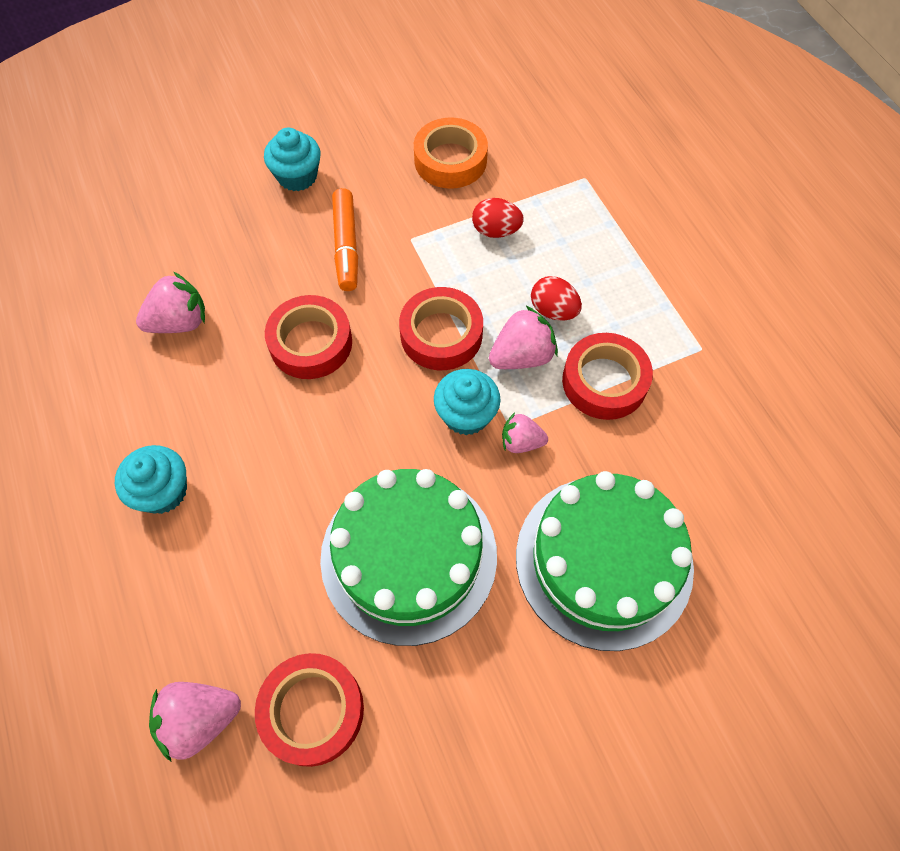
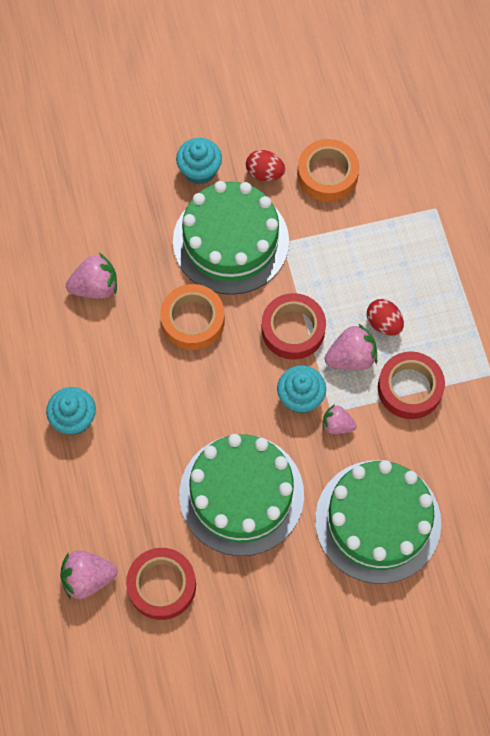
camera: 10 degrees right, 5 degrees up
red tape [265,295,352,379] -> orange tape [160,284,225,350]
orange marker [332,188,358,291] -> green cake [173,181,289,295]
red egg [472,198,524,238] -> red egg moved to [246,150,285,181]

